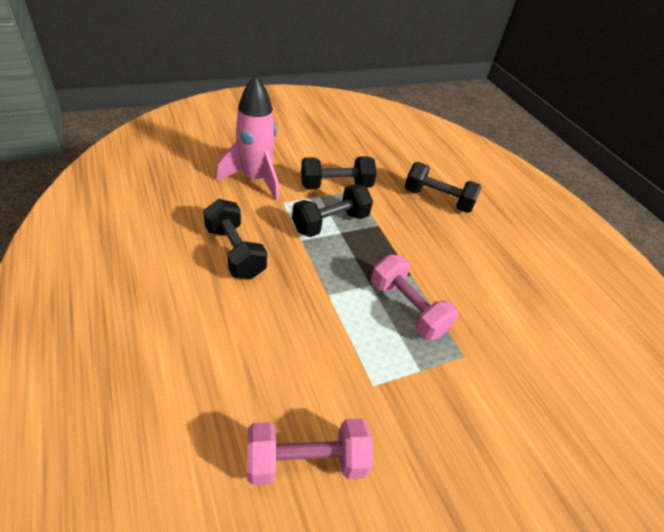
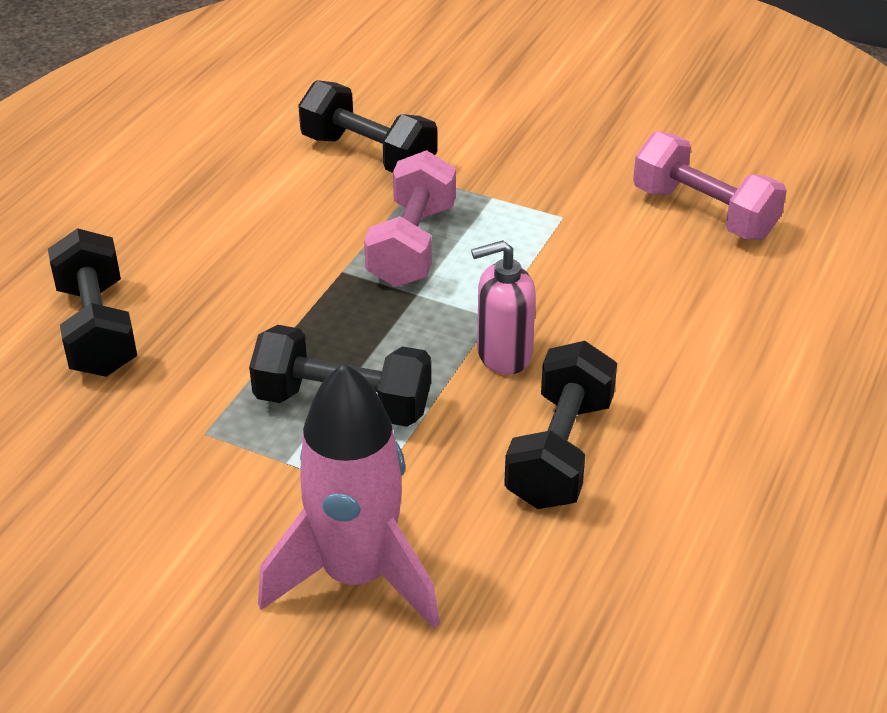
camera: 125 degrees left, 5 degrees down
black dumbbell [301,157,377,190] -> black dumbbell moved to [298,80,437,173]
none -> pink soap dispenser [471,240,536,375]

